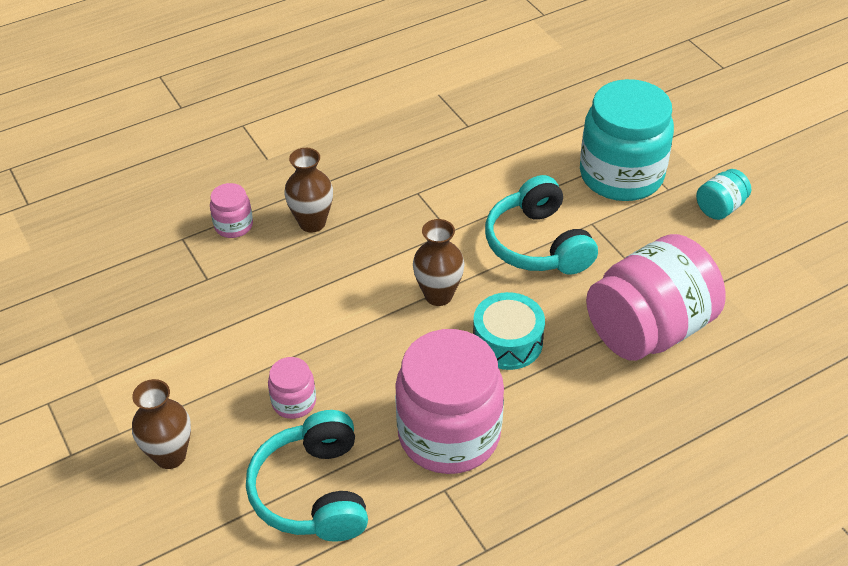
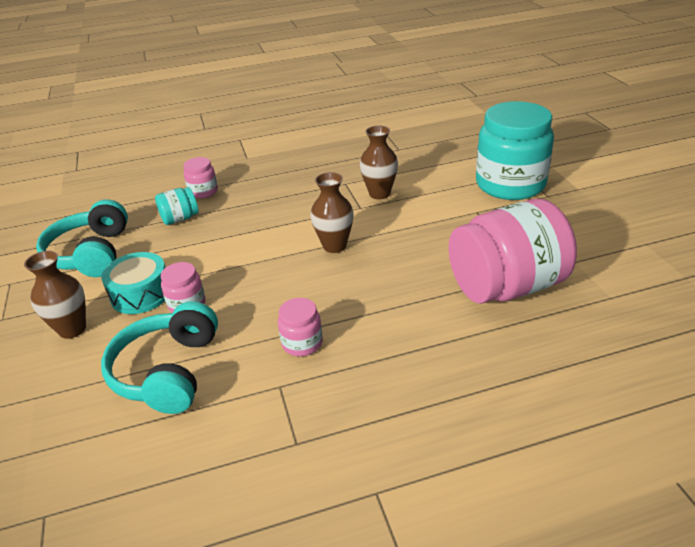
camera: 15 degrees right, 10 degrees down
brown vase [284,148,333,232] -> brown vase moved to [360,125,398,199]
pink jar [395,329,504,474] -> pink jar [278,298,323,356], size x0.45
turquoise drum [473,292,545,370] -> turquoise drum moved to [101,252,165,314]
turquoise headphones [485,175,598,275] -> turquoise headphones moved to [36,199,128,277]
turquoise jar [696,169,751,220] -> turquoise jar moved to [155,187,199,225]

